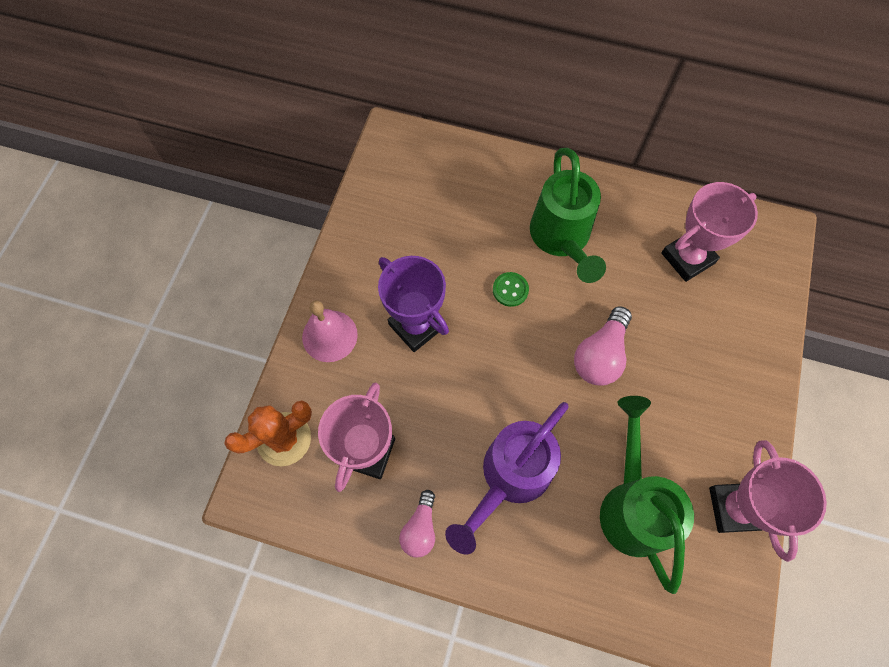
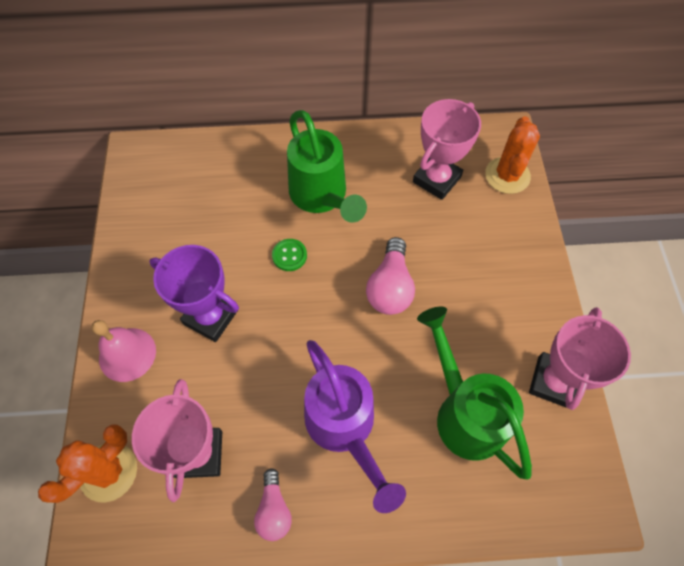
camera: 20 degrees left, 5 degrees down
purple watering can [445,402,569,554] -> purple watering can turned 45 degrees counterclockwise [304,340,406,513]
pink trophy [709,440,827,562] -> pink trophy turned 45 degrees clockwise [529,307,631,410]
none -> orange cactus [485,116,540,194]

